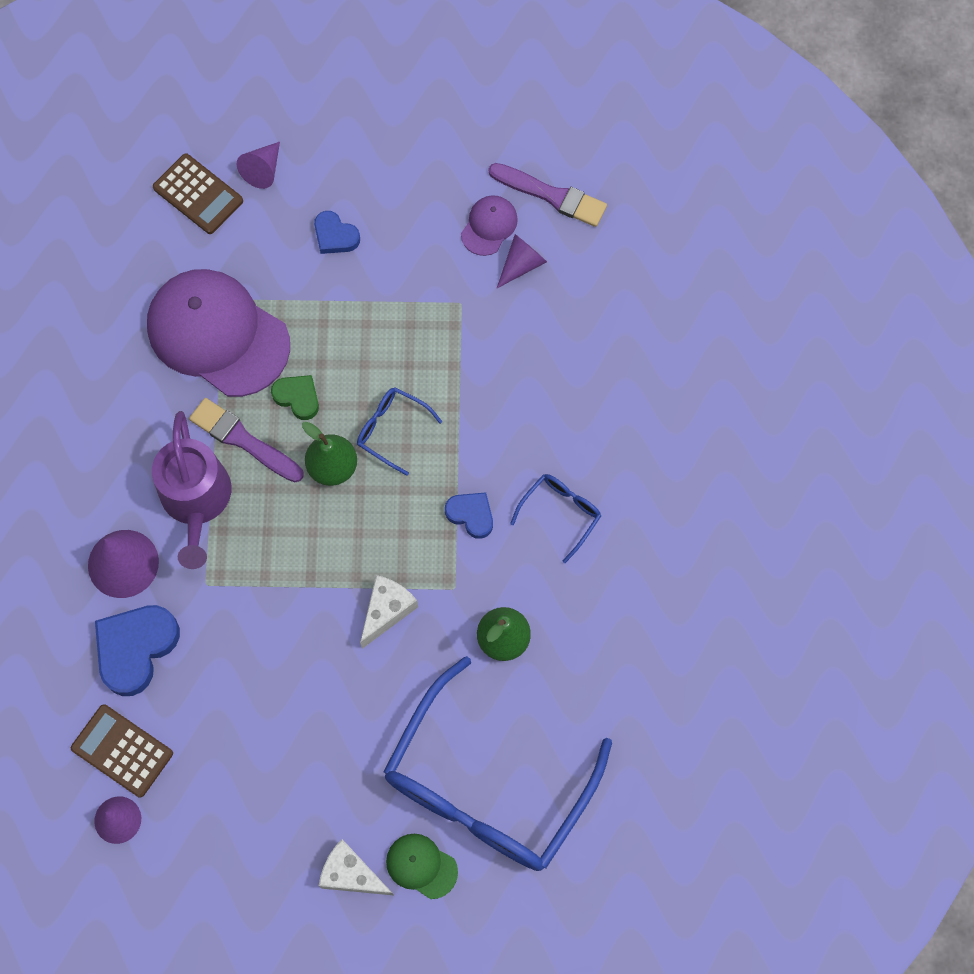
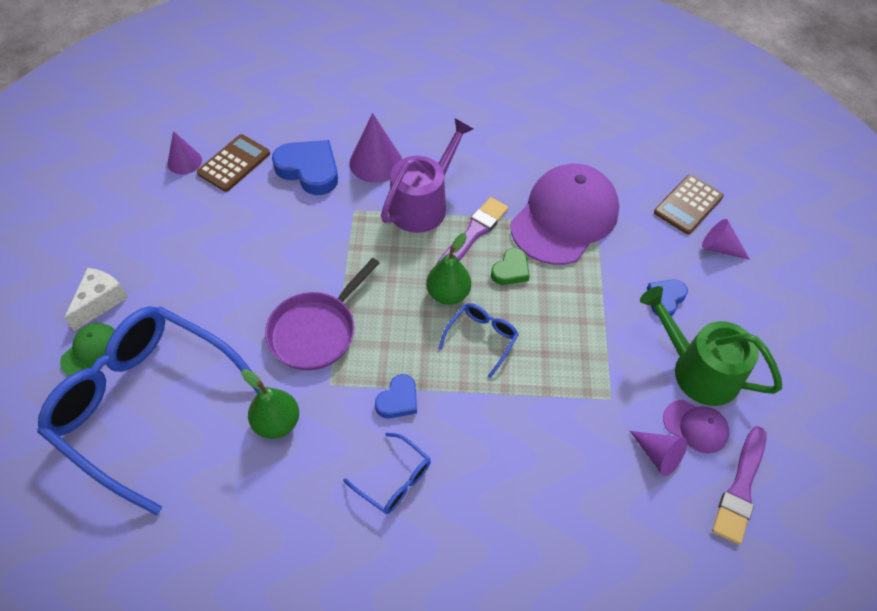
camera: 90 degrees right, 15 degrees down
purple watering can [152,411,231,569] -> purple watering can turned 135 degrees clockwise [381,118,473,233]
white cheese [360,575,418,649] -> purple pan [265,258,379,370]
none -> green watering can [640,286,782,406]

